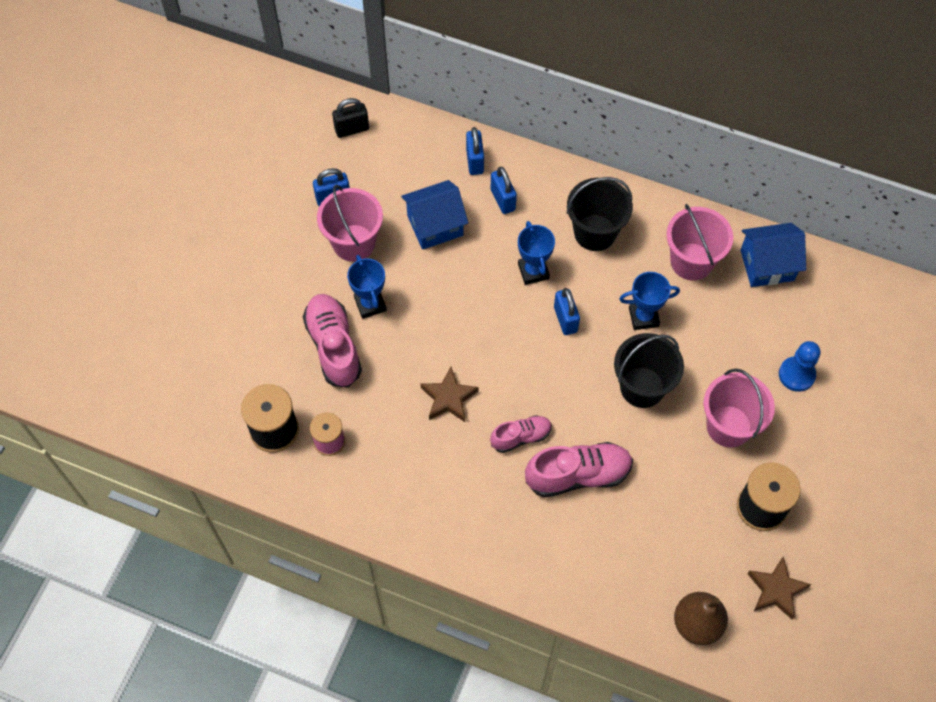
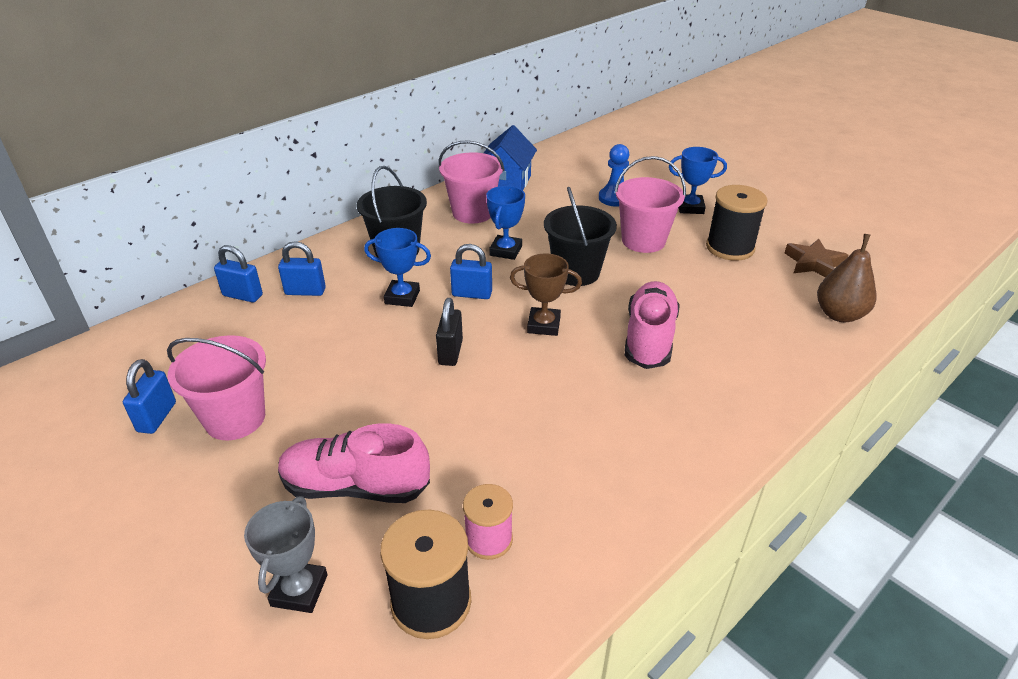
camera: 65 degrees left, 25 degrees down
black padlock [332,98,369,138] -> black padlock moved to [436,298,463,366]
blue trophy [347,255,387,319] -> blue trophy moved to [669,147,727,214]
blue house [401,180,468,250] -> none
brown star [421,367,479,422] -> none
pink shoe [490,415,552,453] -> none
none -> grey trophy [244,496,328,613]
none -> brown trophy [510,253,582,336]

